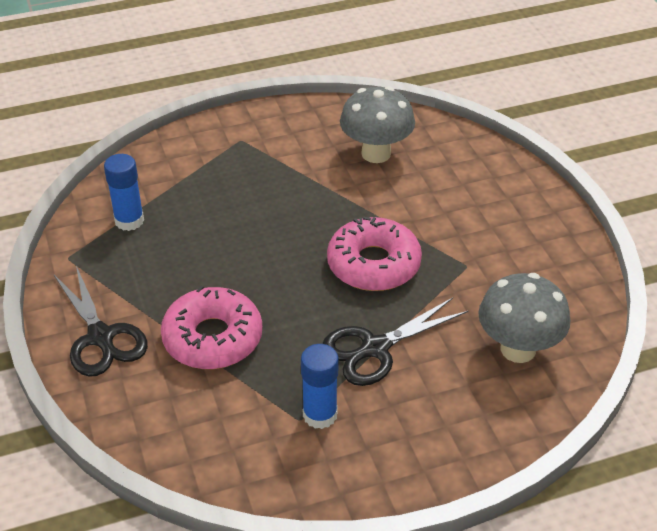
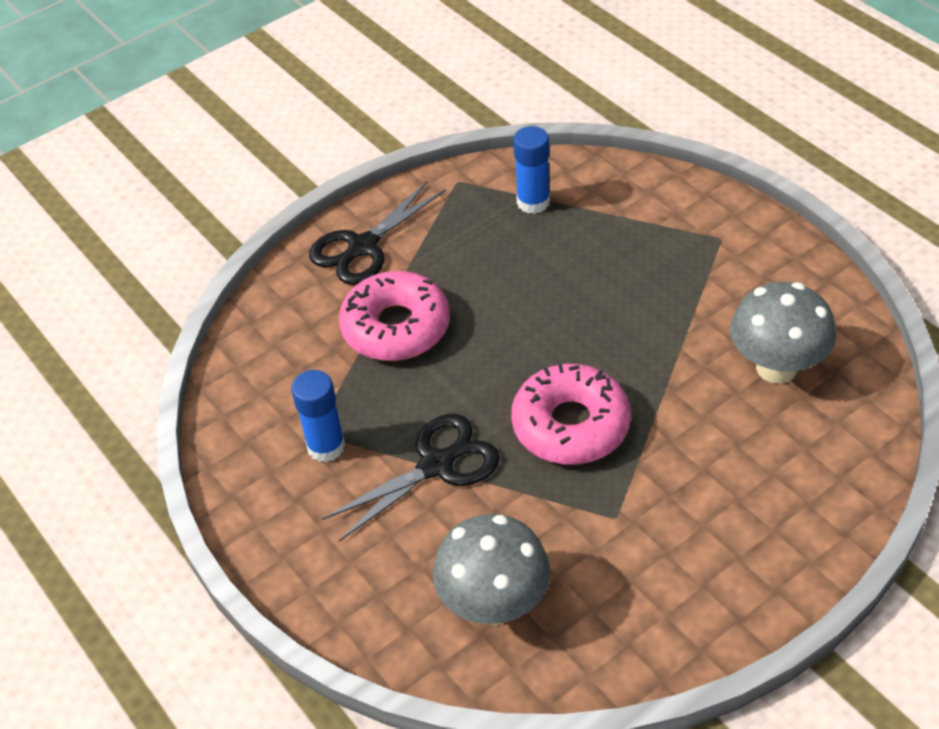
camera: 75 degrees right, 5 degrees up
black scissors [322,298,468,386] -> black scissors turned 105 degrees clockwise [322,414,500,542]

